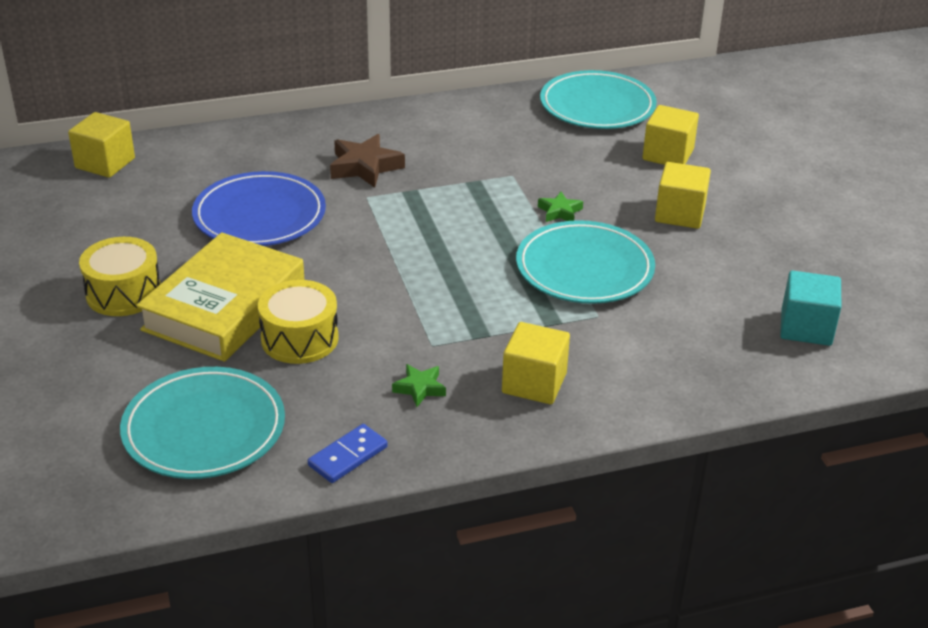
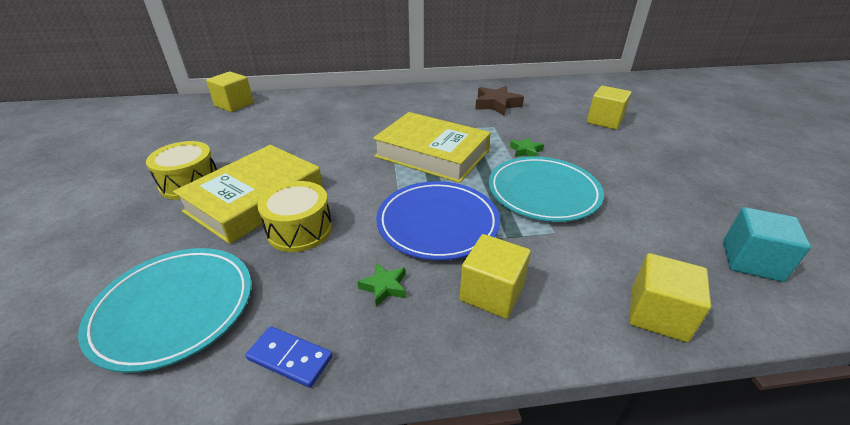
camera: 10 degrees right, 0 degrees up
blue plate [192,171,326,246] -> blue plate moved to [376,181,500,260]
blue domino [308,424,388,483] -> blue domino turned 60 degrees clockwise [246,326,332,388]
brown star [330,134,405,188] -> brown star moved to [475,86,524,115]
turquoise plate [540,70,657,129] -> none
yellow cube [655,162,711,229] -> yellow cube moved to [629,253,711,342]
none -> yellow book [373,112,491,183]

